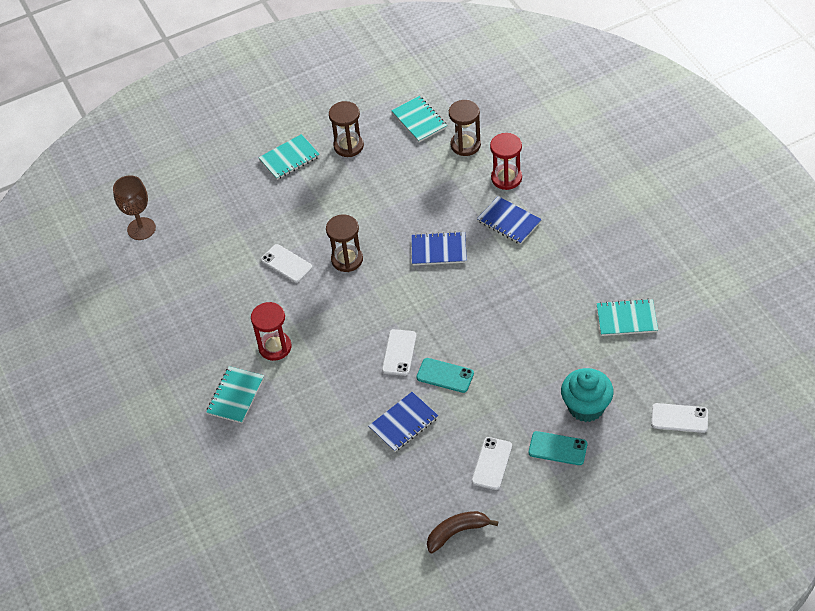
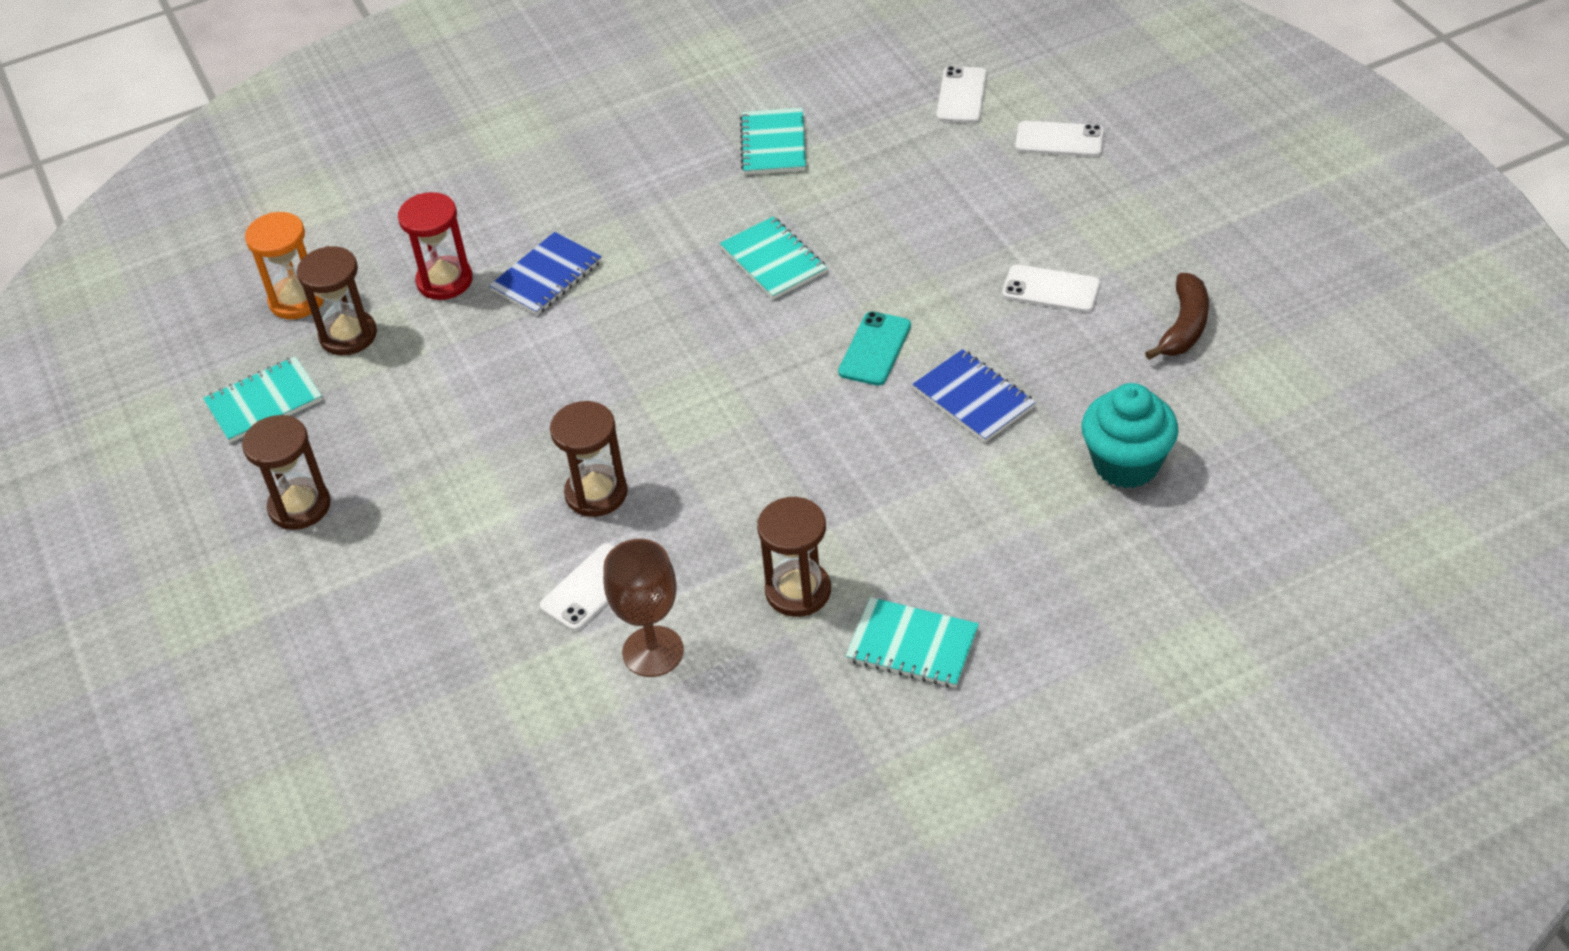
camera: 90 degrees left, 5 degrees down
brown goblet [113,175,156,240] -> brown goblet moved to [603,539,684,677]
red hourglass [251,302,292,361] -> brown hourglass [757,497,831,617]
turquoise notebook [258,134,320,180] -> turquoise notebook moved to [720,216,827,300]
white phone [382,329,416,376] -> white phone moved to [1015,121,1104,157]
blue notebook [411,231,467,265] -> none
brown banana [427,511,498,553] -> brown banana turned 135 degrees counterclockwise [1145,273,1209,360]
turquoise phone [529,431,587,465] -> none
turquoise cupcake [561,368,614,422] -> turquoise cupcake moved to [1081,383,1178,488]
none -> orange hourglass [245,212,324,319]

